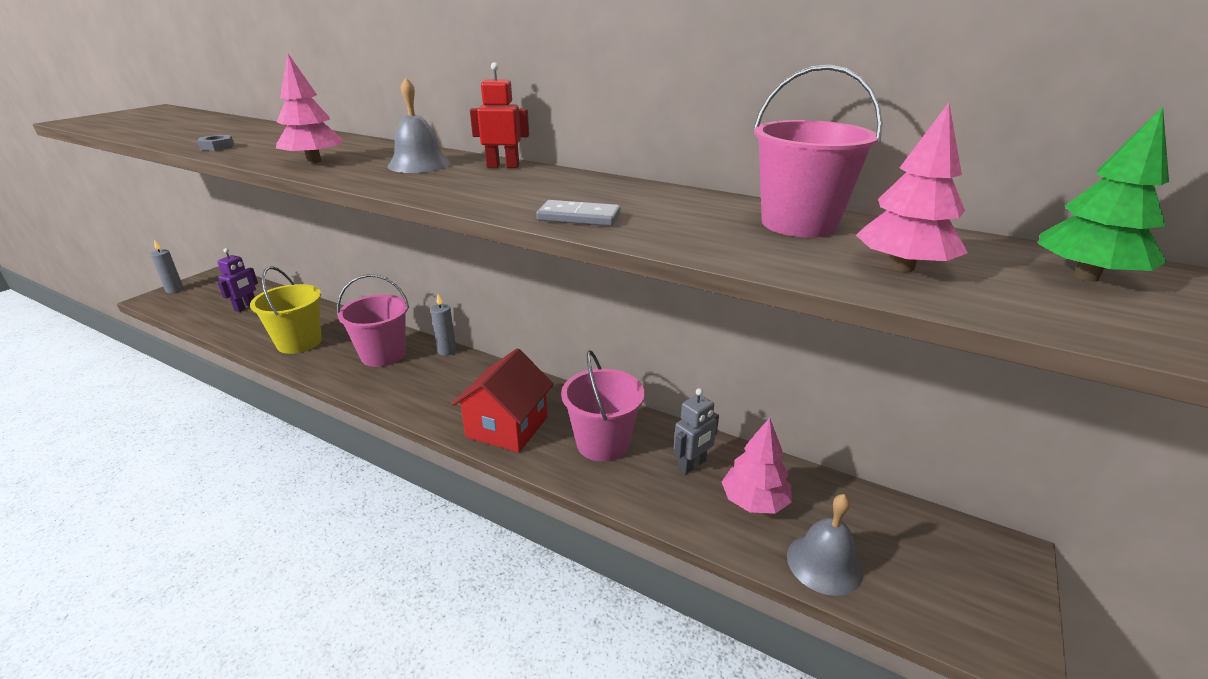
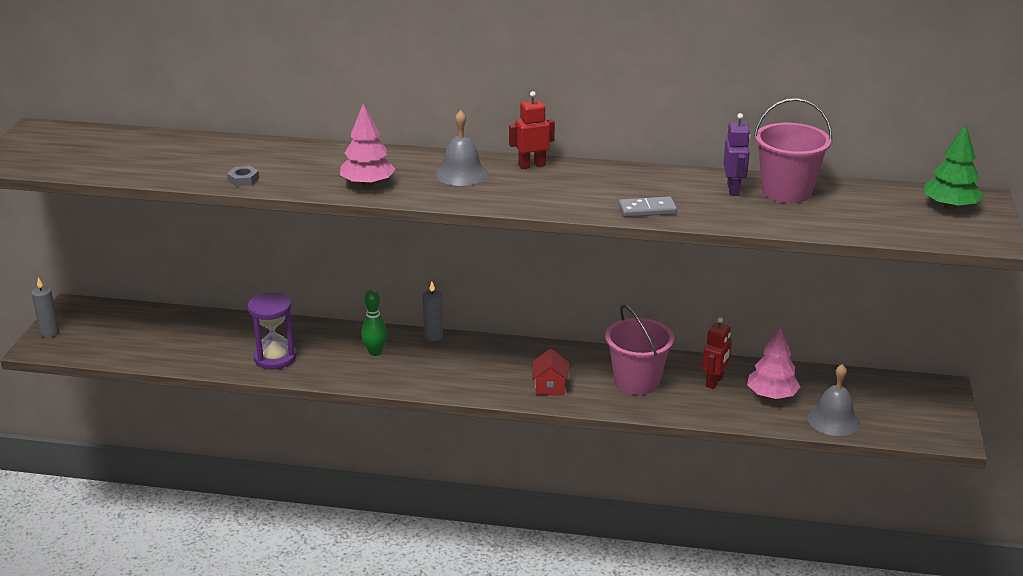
camera: 20 degrees left, 0 degrees up
purple robot [217,248,258,312] -> purple robot moved to [723,113,750,196]
yellow bucket [250,267,322,354] -> purple hourglass [248,292,296,369]
pink bucket [337,274,409,367] -> green bowling pin [361,290,387,356]
red house [451,348,554,453] -> red house [532,349,569,395], size x0.54
grey robot [674,388,719,474] -> red robot [702,317,732,389]
pink tree [856,103,968,272] -> none

